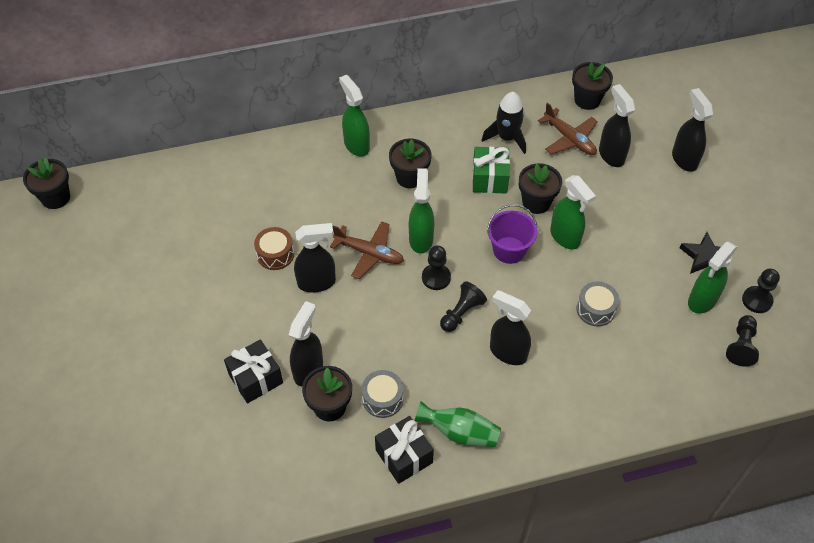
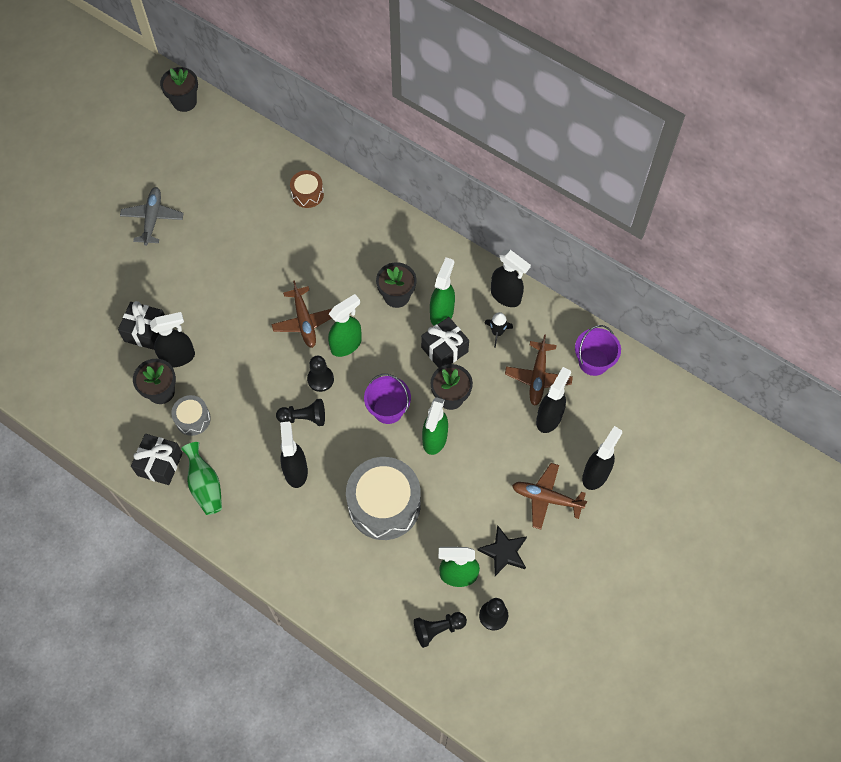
camera: 50 degrees right, 10 degrees up
brown drum [254,227,294,270] -> brown drum moved to [290,170,324,208]
black spray bottle [294,223,336,293] -> black spray bottle moved to [491,250,531,307]
green spray bottle [339,75,370,156] -> green spray bottle moved to [430,257,455,326]
green gift [472,147,510,194] -> black gift [421,317,469,368]
black rocket [481,92,526,154] -> black rocket [484,312,513,348], size x0.64
black flower pot [572,62,613,110] -> purple bucket [575,325,621,376]
grey drum [576,281,619,326] -> grey drum [346,457,421,540], size x2.00
none -> grey plane [120,187,184,246]
none -> brown plane [512,463,587,529]

